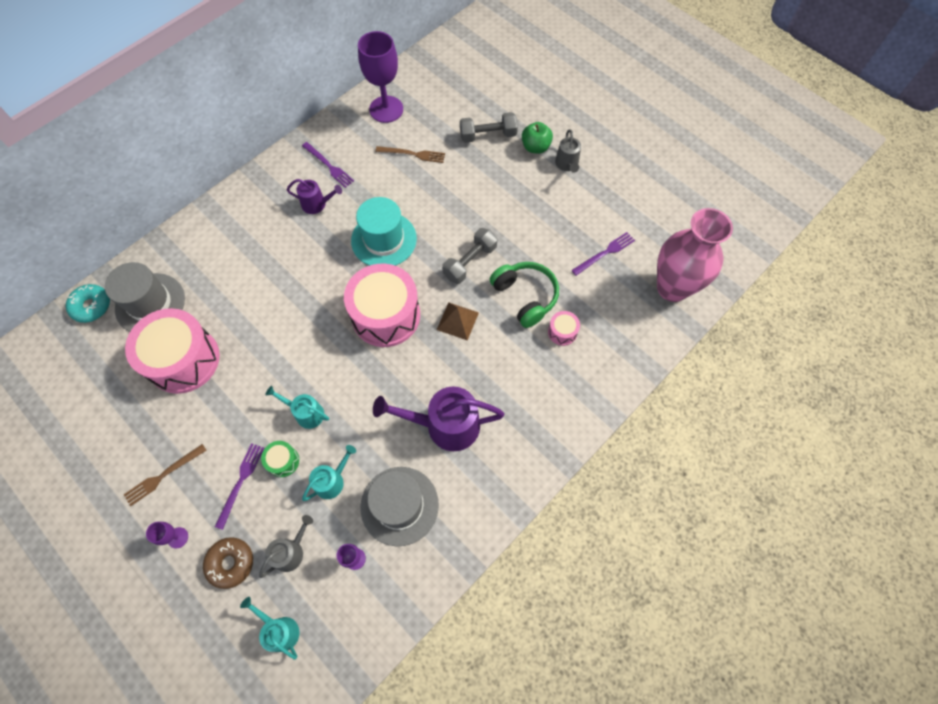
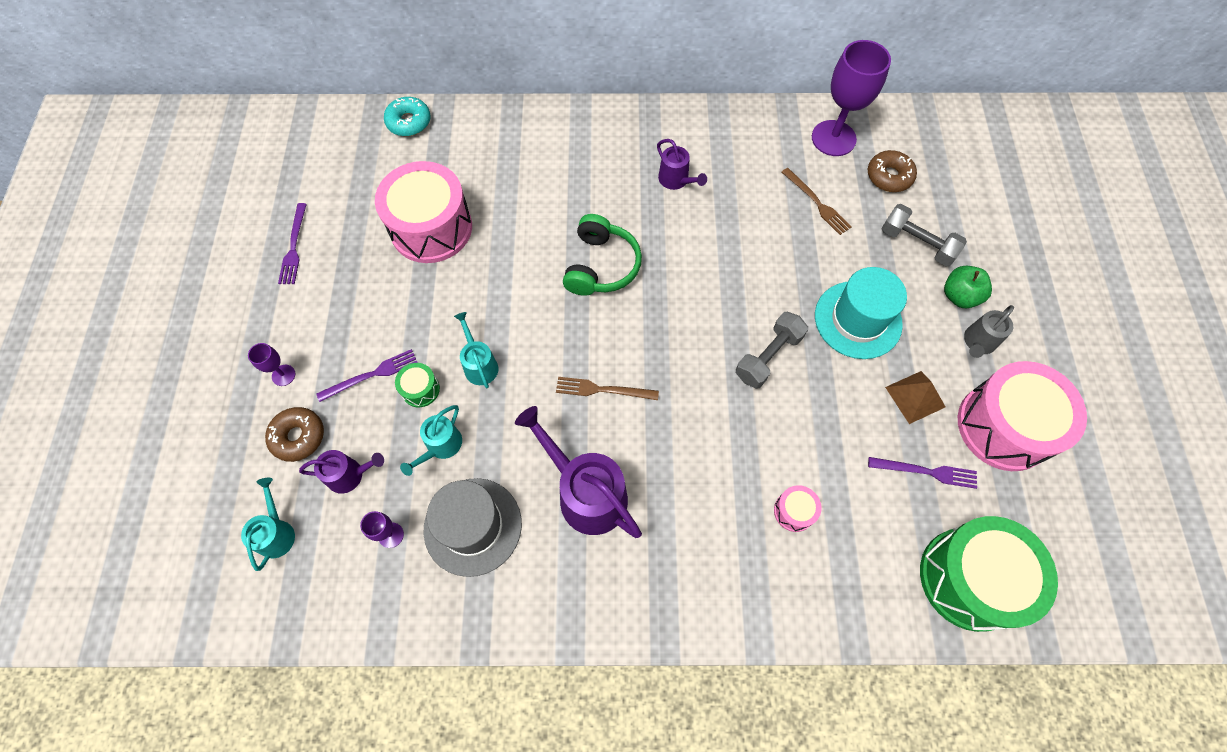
camera: 45 degrees right, 0 degrees up
grey hat [105,262,185,332] -> none
brown fork [123,444,207,506] -> brown fork moved to [556,377,659,400]
grey watering can [259,515,313,578] -> purple watering can [299,450,384,494]
purple fork [302,142,354,188] -> purple fork moved to [278,203,307,284]
turquoise watering can [302,445,356,501] -> turquoise watering can turned 120 degrees clockwise [400,405,462,476]
pink drum [344,263,420,347] -> pink drum moved to [958,361,1087,471]
turquoise hat [351,197,417,266] -> turquoise hat moved to [815,267,907,359]
brown pyramid [437,302,479,341] -> brown pyramid moved to [885,371,945,424]
grey dumbbell [442,228,497,284] -> grey dumbbell turned 45 degrees counterclockwise [736,312,808,389]
green headphones [490,262,559,328] -> green headphones moved to [563,214,642,296]
pink vase [657,208,733,302] -> green drum [920,516,1058,632]
none -> brown donut [868,150,917,192]

